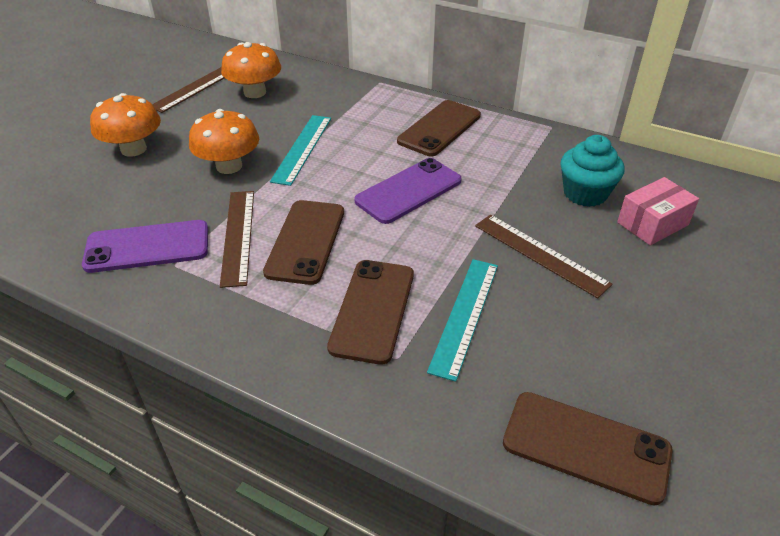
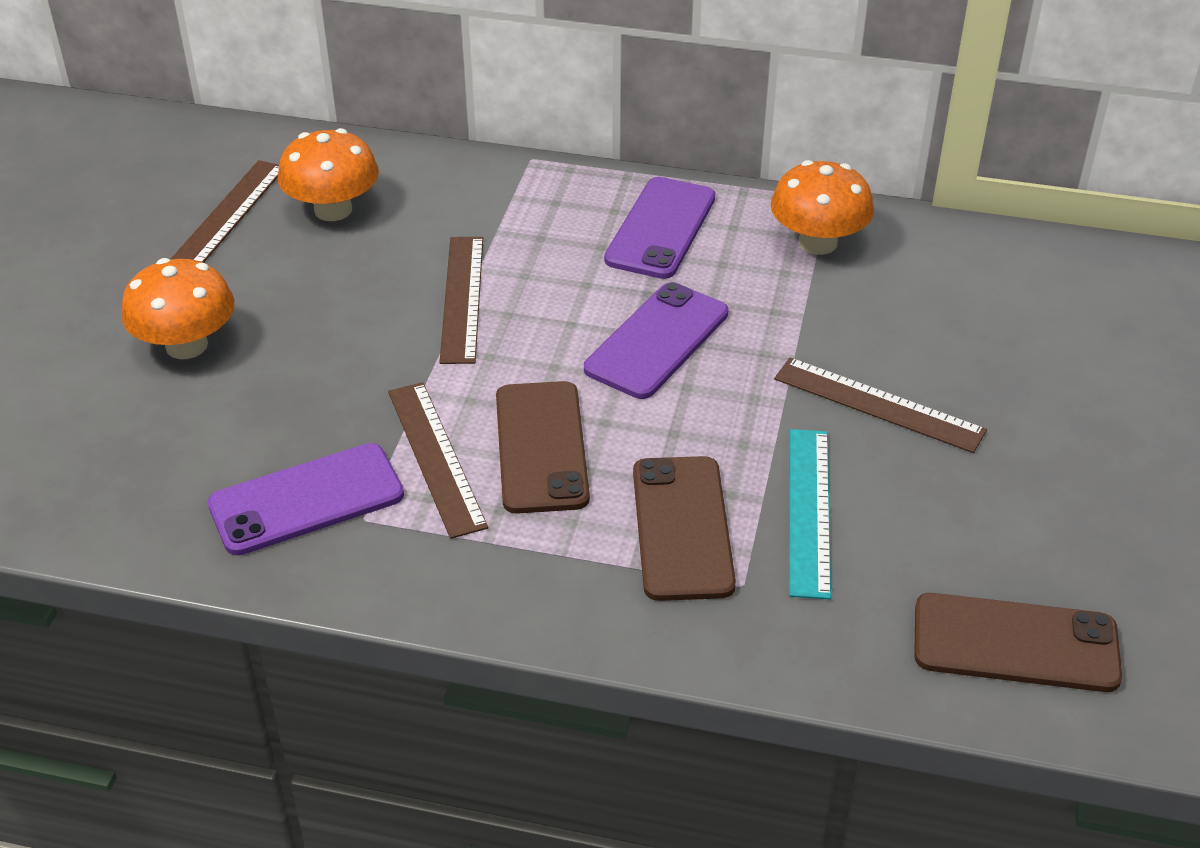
camera: 15 degrees left, 0 degrees up
orange mushroom [189,109,259,174] -> orange mushroom moved to [771,160,874,255]
turquoise ruler [270,115,331,186] -> brown ruler [439,237,483,364]
brown phone [397,100,481,157] -> purple phone [604,177,715,279]
turquoise cupcake [560,135,625,207] -> none
pink box [617,177,699,245] -> none

